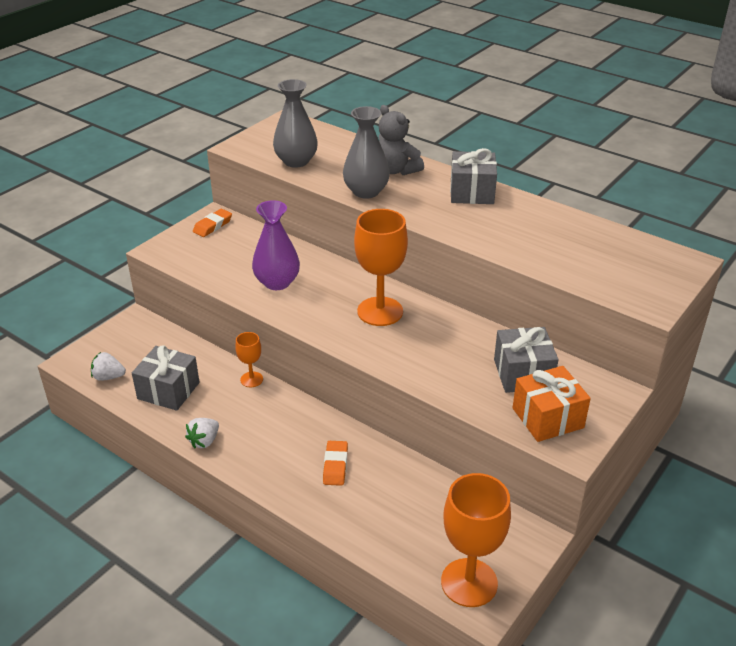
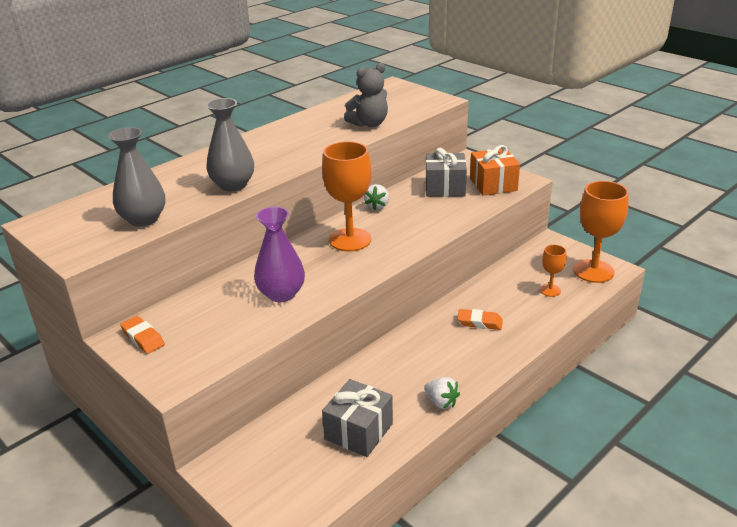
camera: 80 degrees left, 5 degrees down
white strawberry [91,352,126,381] -> white strawberry moved to [364,184,389,210]
orange goblet [235,332,263,387] -> orange goblet moved to [540,245,566,297]
grey teddy bear [379,105,424,175] -> grey teddy bear moved to [344,63,388,127]
grey gift [450,148,497,204] -> none

